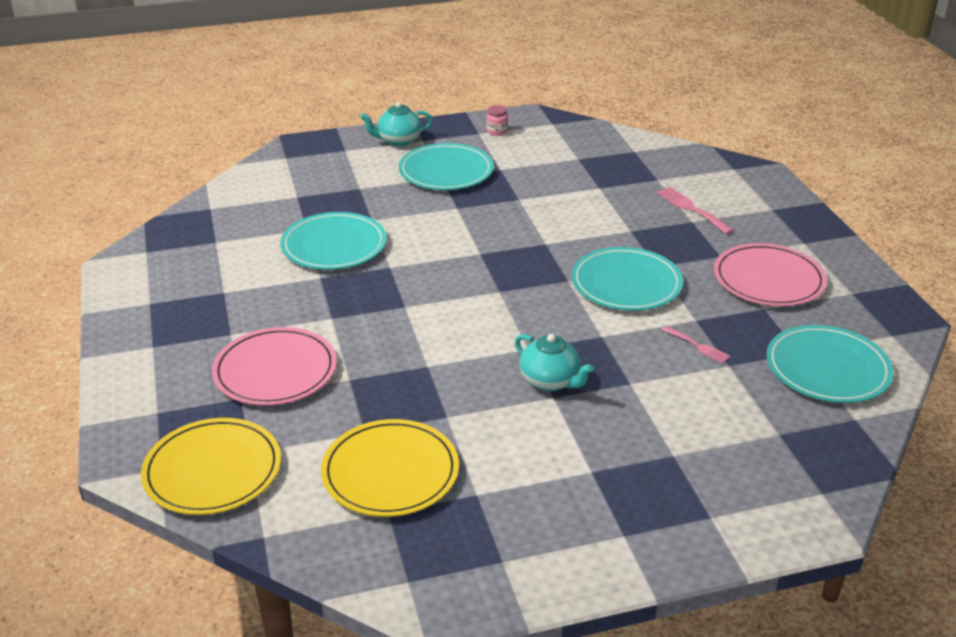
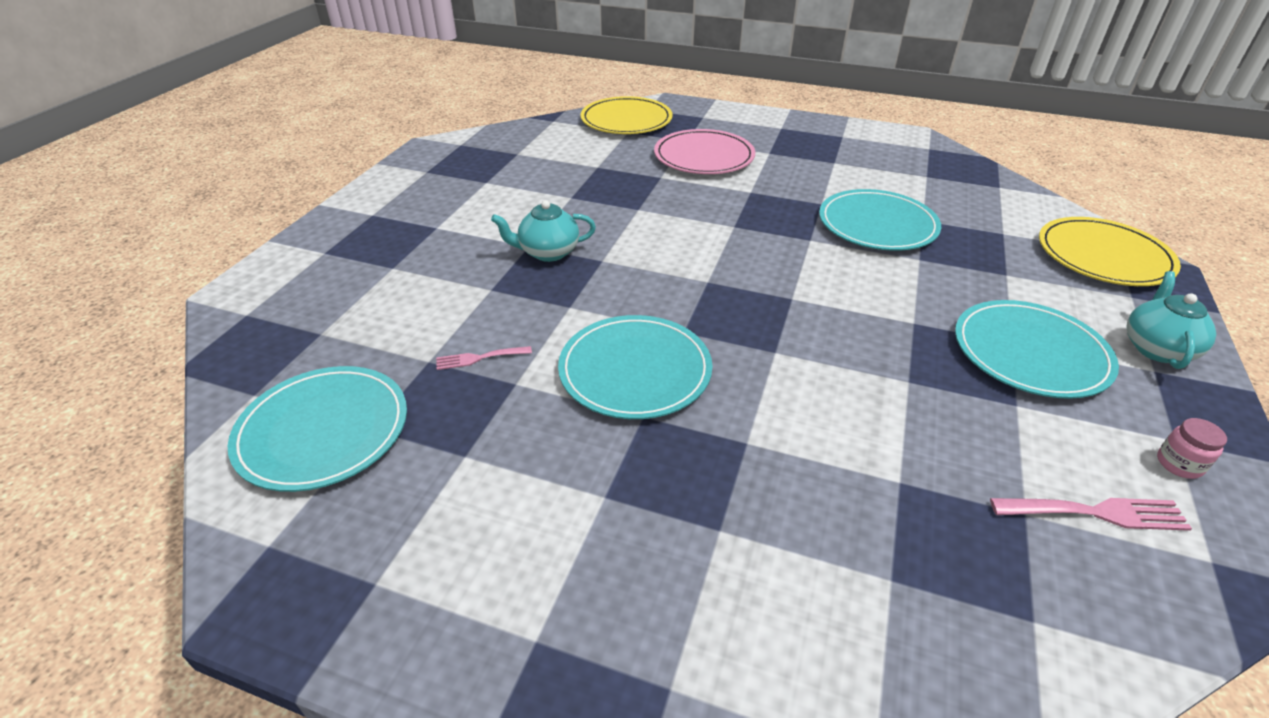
camera: 125 degrees right, 5 degrees up
yellow plate [321,419,459,517] -> yellow plate moved to [1039,217,1181,286]
pink fork [656,187,734,234] -> pink fork moved to [990,498,1192,531]
pink plate [714,243,827,306] -> none

